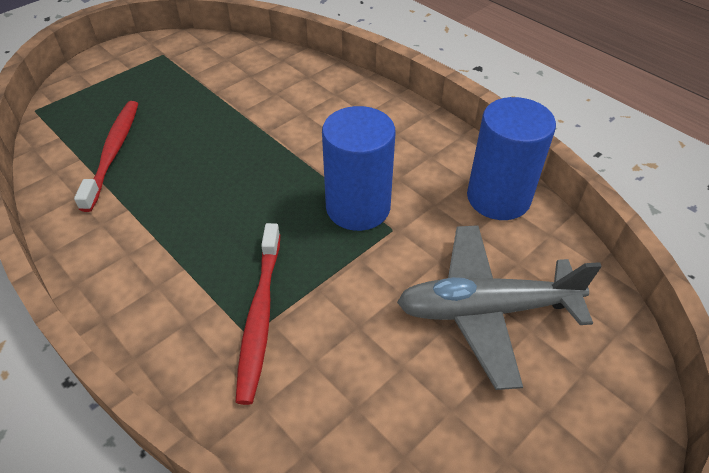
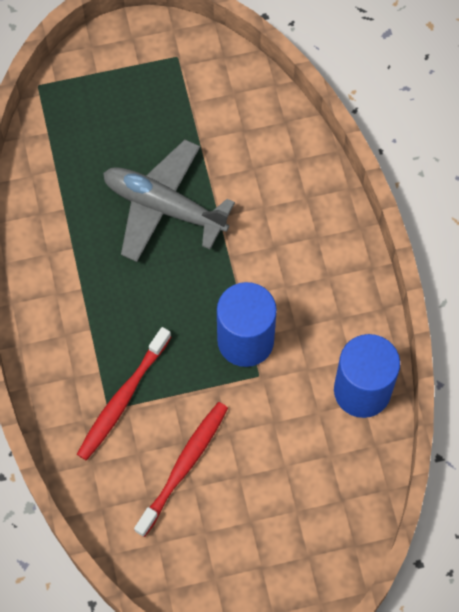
camera: 30 degrees right, 20 degrees up
red toothbrush [74,101,138,212] -> red toothbrush moved to [134,402,228,537]
grey plane [397,225,602,390] -> grey plane moved to [103,140,235,262]

